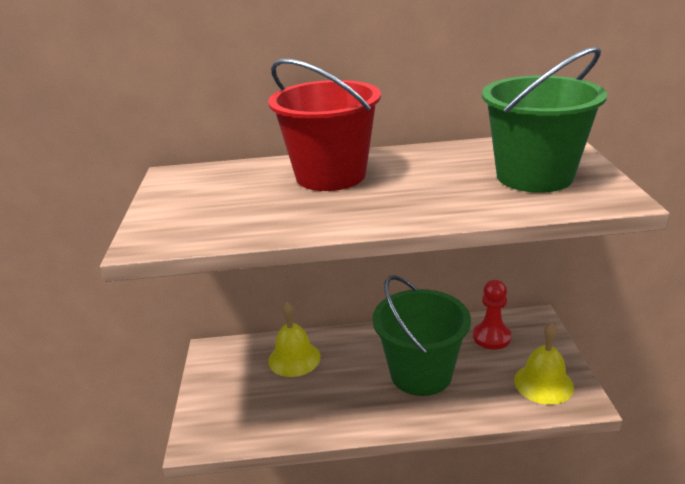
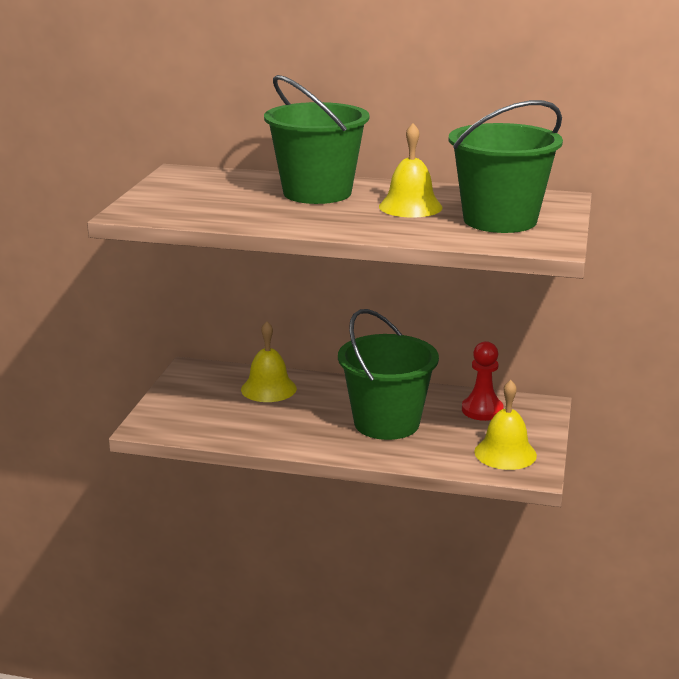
camera: 15 degrees right, 5 degrees down
red bucket [268,59,381,191] -> green bucket [264,75,370,204]
none -> yellow bell [379,123,443,218]

